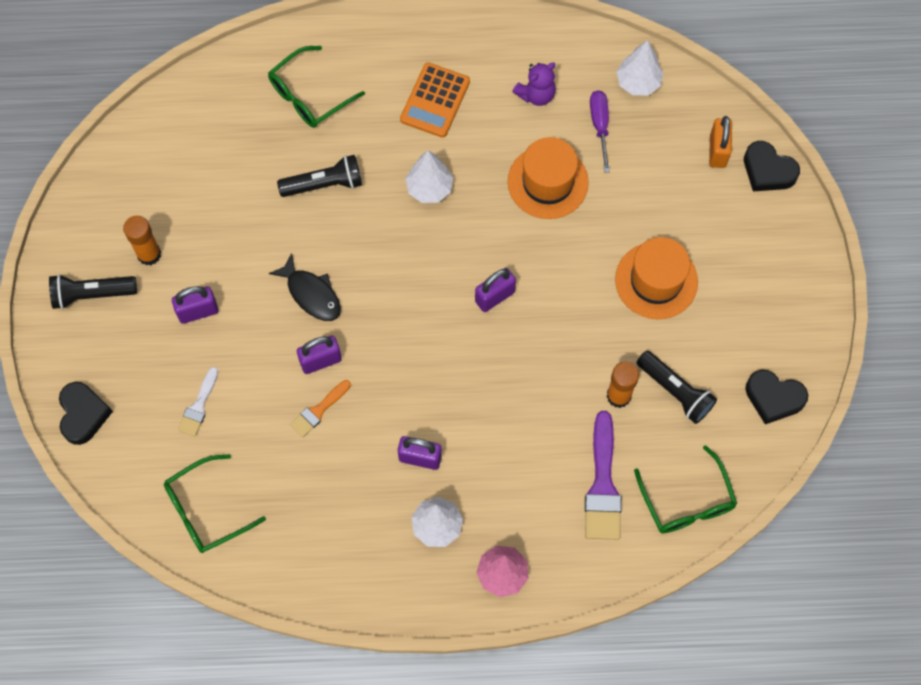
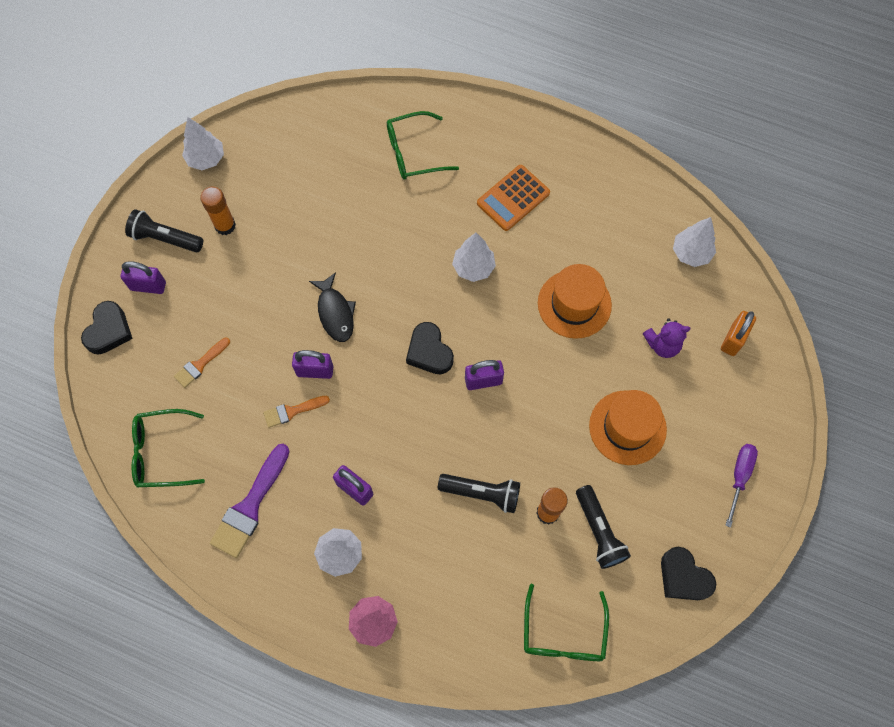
camera: 25 degrees right, 0 degrees up
purple padlock [172,286,218,324] -> purple padlock moved to [121,261,166,294]
white brush [178,367,218,437] -> orange brush [174,337,230,388]
black flashlight [277,155,362,197] -> black flashlight moved to [438,474,520,513]
purple teddy bear [512,62,556,106] -> purple teddy bear moved to [643,318,691,358]
purple brush [585,411,622,540] -> purple brush moved to [210,444,290,558]
purple screwdriver [590,90,610,173] -> purple screwdriver moved to [725,444,758,528]
black heart [744,141,800,191] -> black heart moved to [406,322,454,374]
none -> white tree [182,117,224,170]

